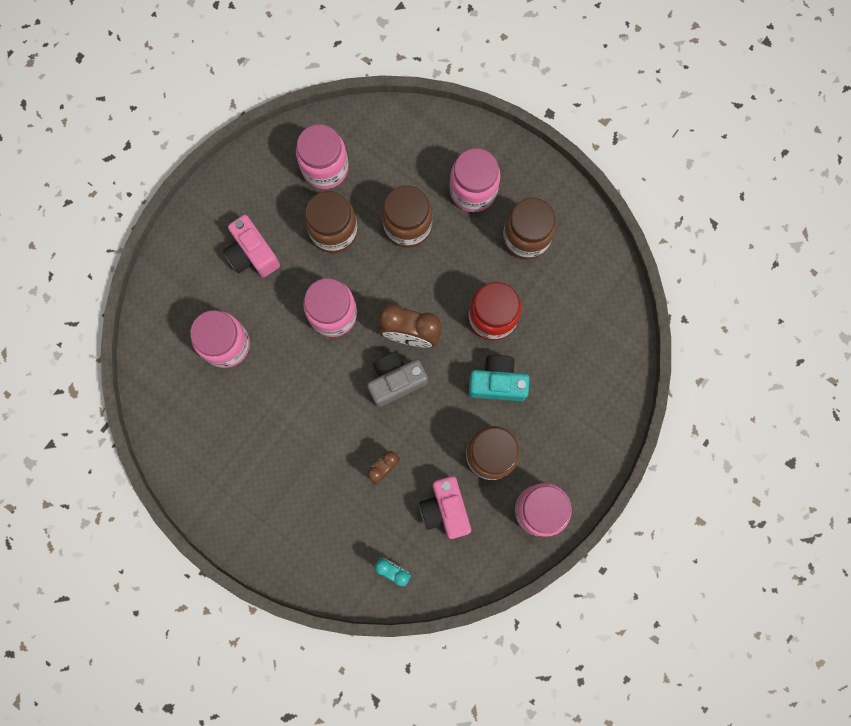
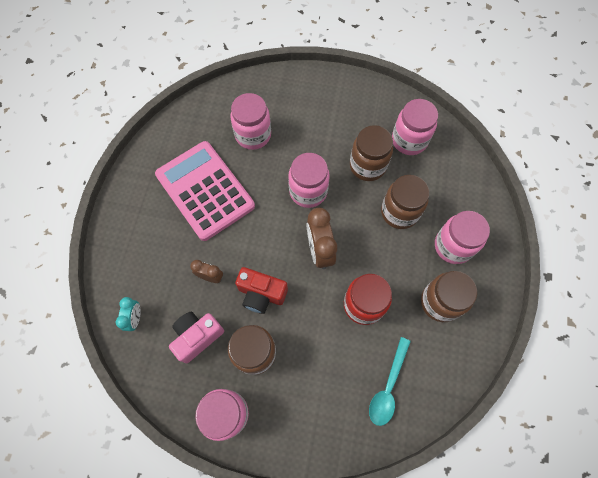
camera: 65 degrees right, 10 degrees down
pink camera [223,215,280,277] -> none
grey camera [367,352,428,407] -> none
turquoise camera [469,355,529,401] -> none
none -> pink calculator [155,141,255,241]
none -> red camera [235,267,288,314]
none -> turquoise spoon [369,337,411,426]

